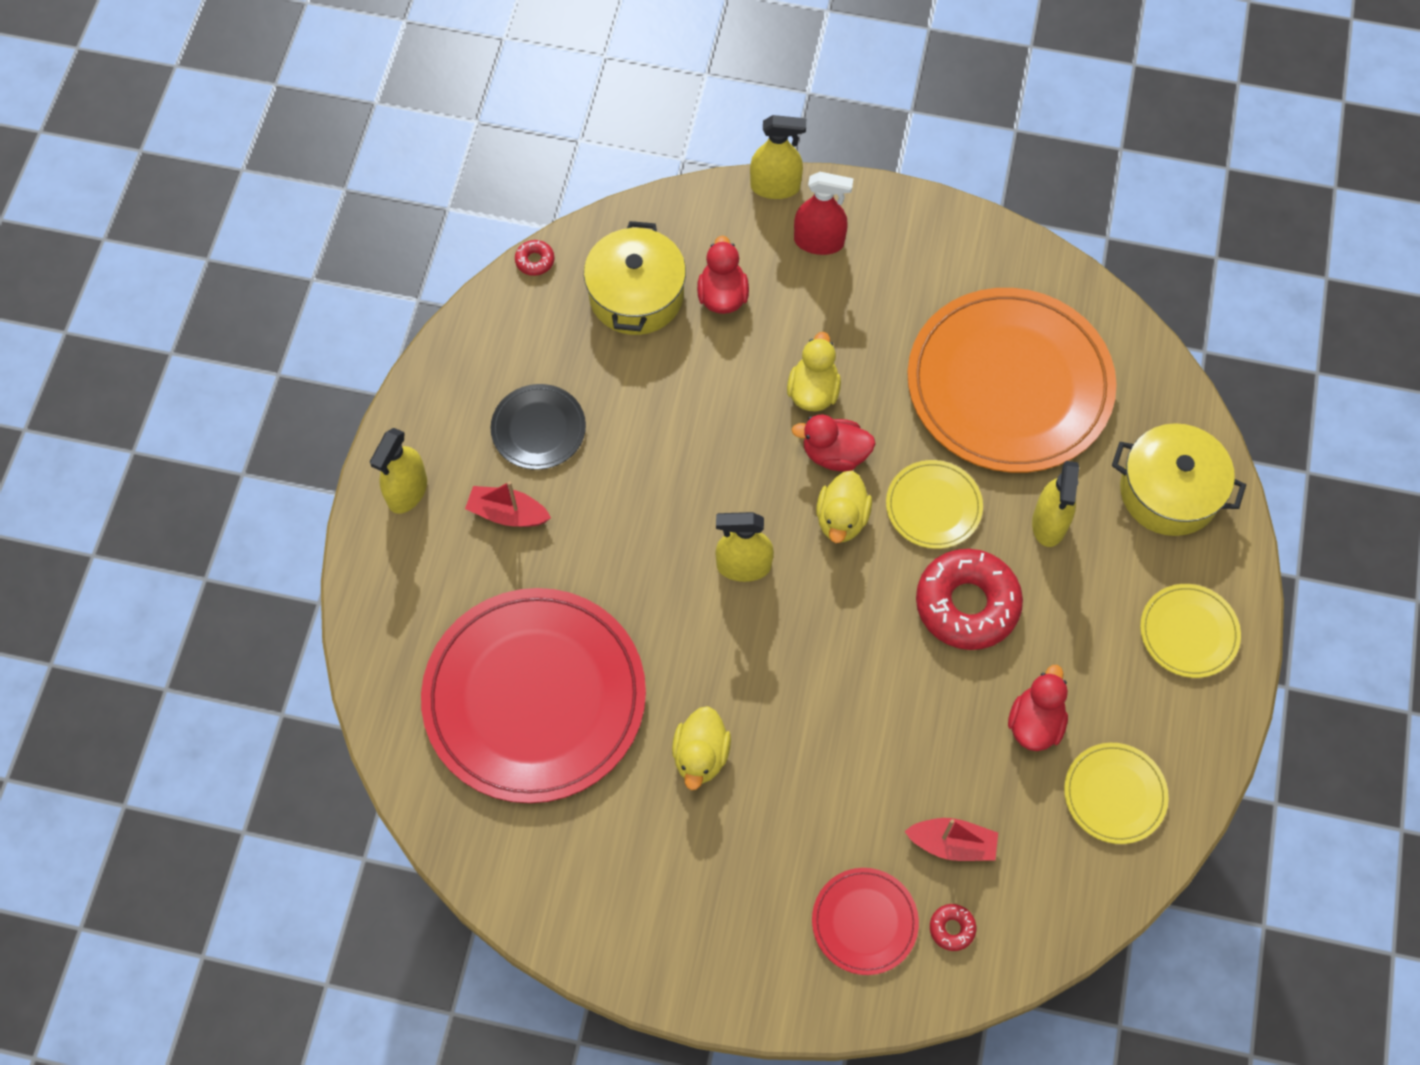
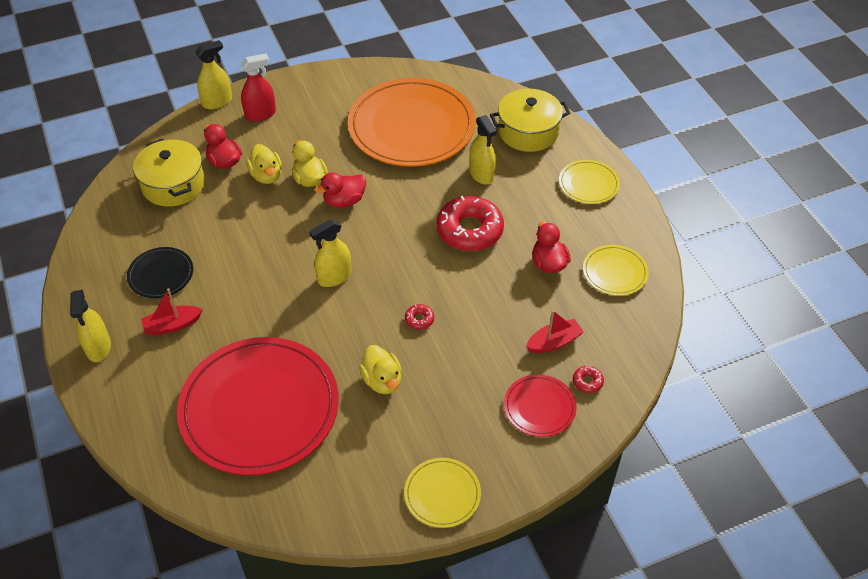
camera: 35 degrees left, 15 degrees down
red donut [515,240,555,276] -> red donut moved to [405,304,434,330]
yellow duck [816,470,872,543] -> yellow duck moved to [246,144,282,184]
yellow plate [886,460,983,549] -> yellow plate moved to [404,458,481,528]

